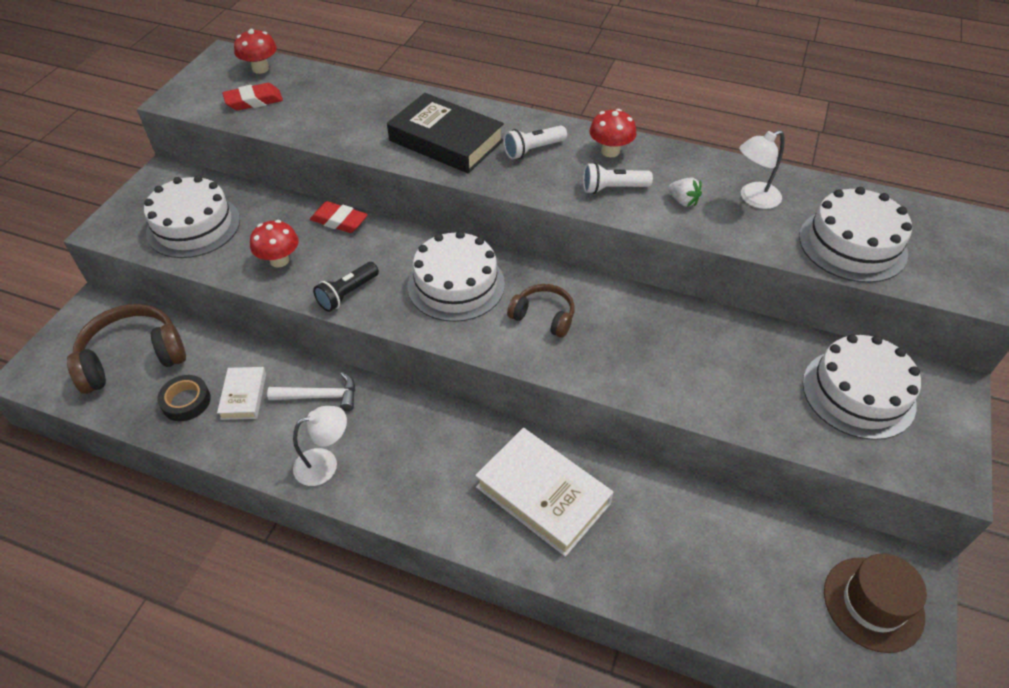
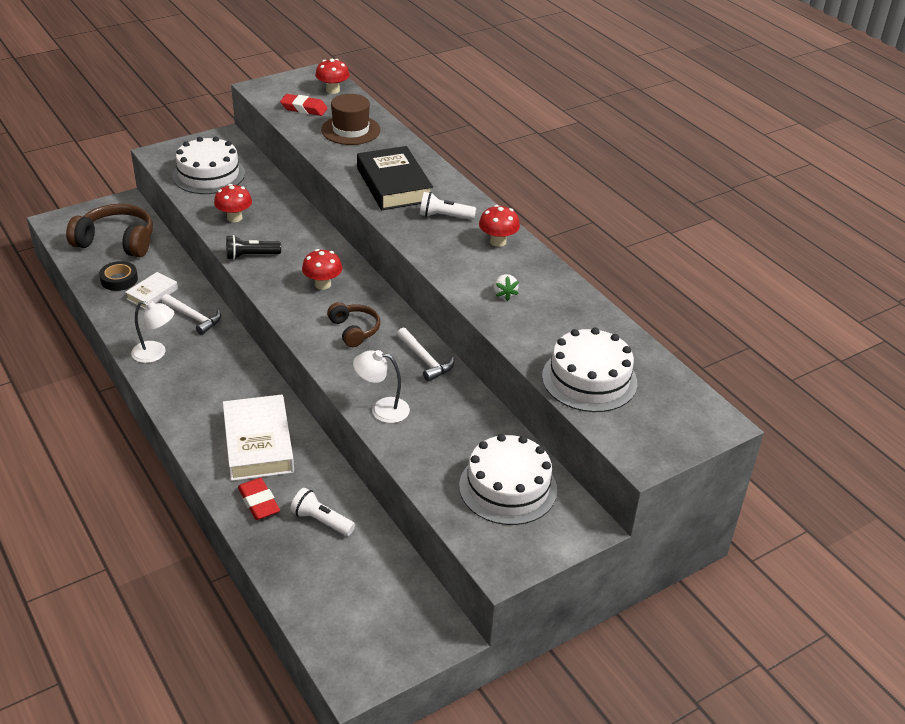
camera: 35 degrees right, 10 degrees down
red eraser [310,201,368,233] -> red eraser moved to [238,478,280,520]
white cake [407,231,505,322] -> red mushroom [302,249,342,290]
white flashlight [583,162,653,194] -> white flashlight moved to [290,488,355,536]
white lamp [739,130,784,209] -> white lamp moved to [353,350,410,423]
brown hat [824,553,927,653] -> brown hat moved to [321,94,380,145]
none -> white hammer [397,328,454,382]

